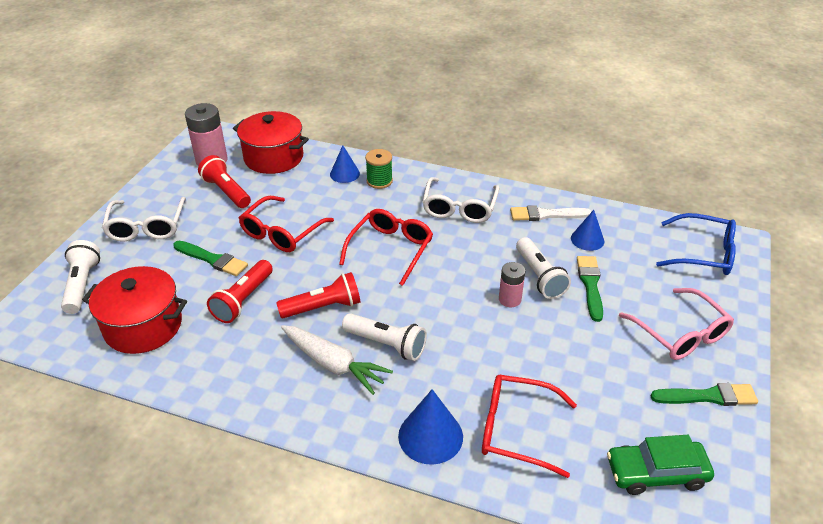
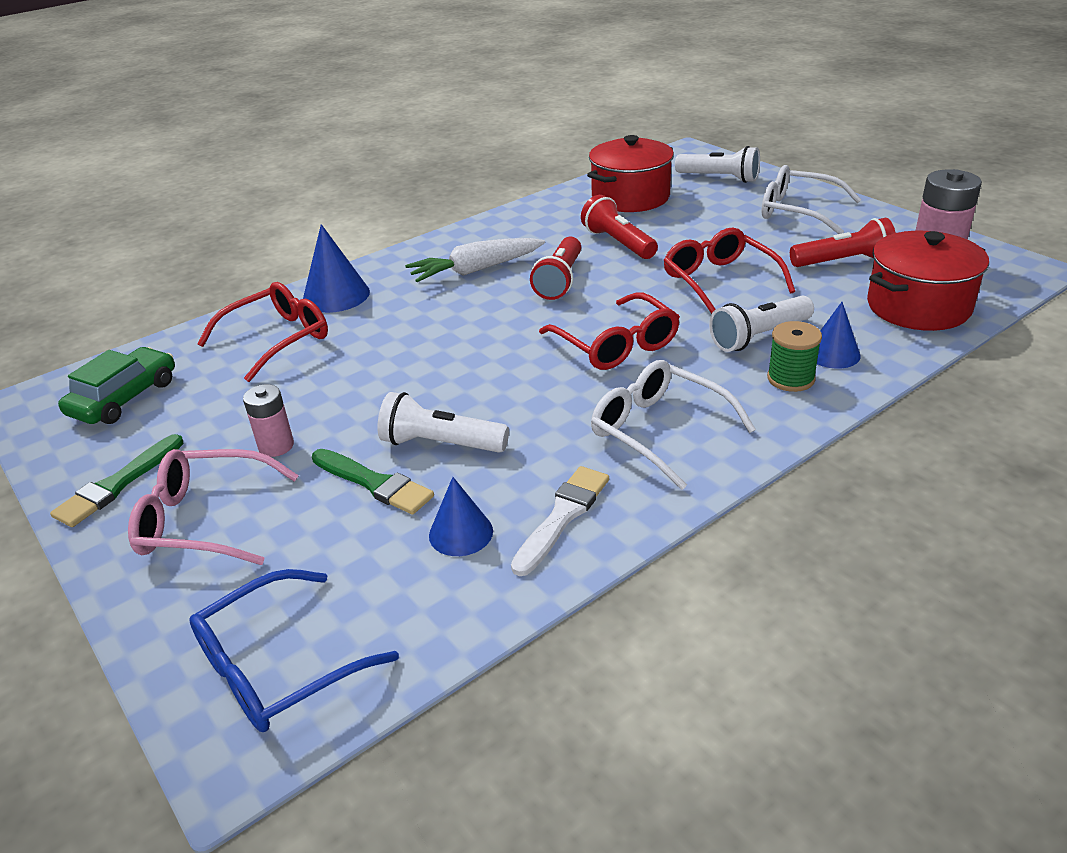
camera: 125 degrees right, 5 degrees down
green brush [173,241,248,276] -> none
white flashlight [342,313,427,361] -> white flashlight moved to [709,296,814,352]
pink battery [499,262,525,307] -> pink battery moved to [243,384,294,457]

